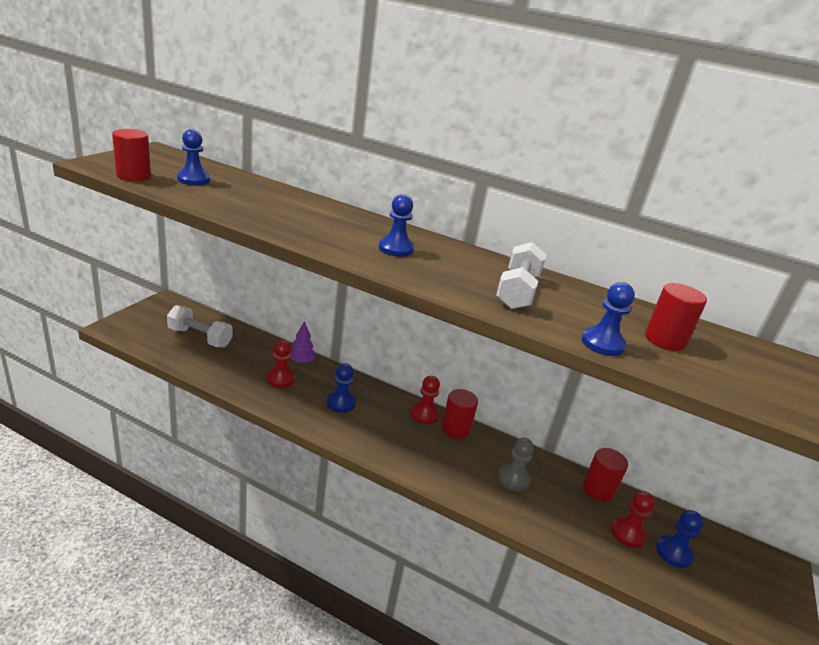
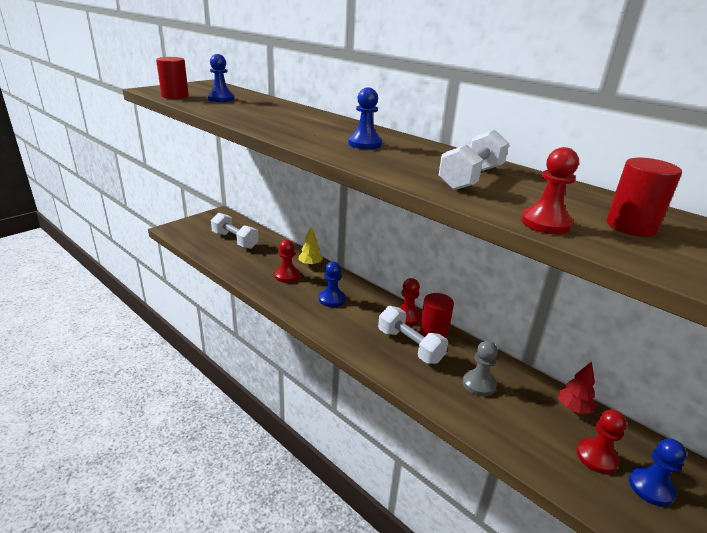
camera: 20 degrees right, 0 degrees up
purple tree [290,321,316,364] -> yellow tree [299,227,323,266]
blue pawn [582,282,635,356] -> red pawn [521,147,579,234]
red cylinder [583,448,628,502] -> red tree [558,361,596,414]
none -> white dumbbell [378,306,448,364]

